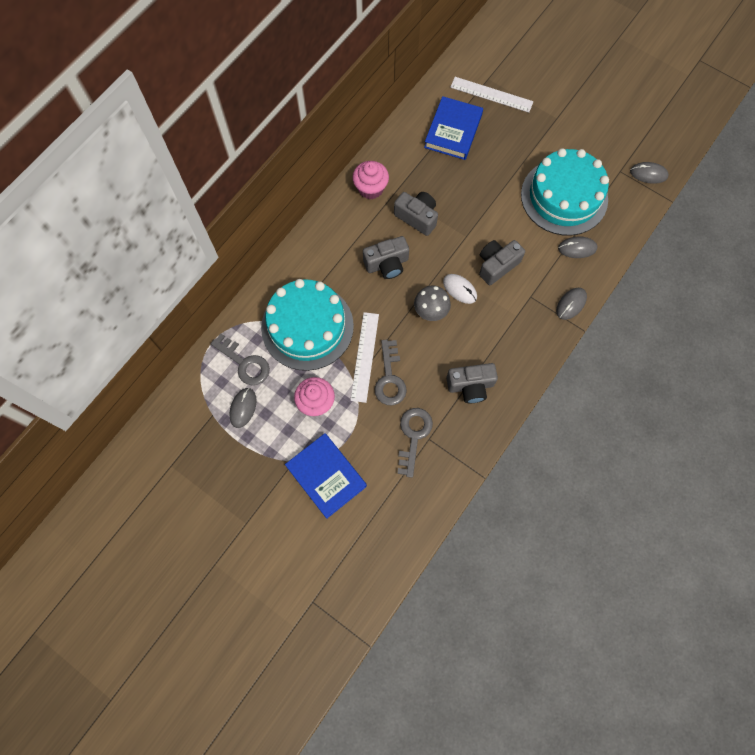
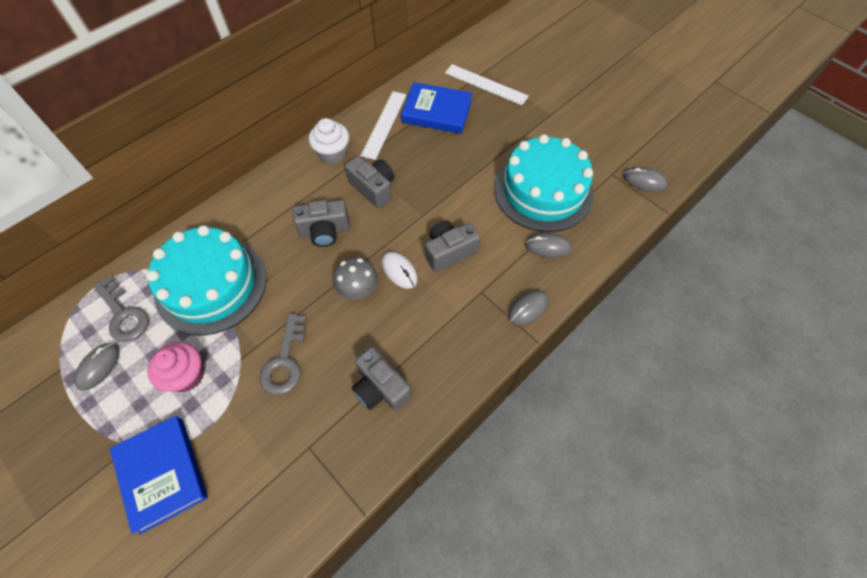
camera: 10 degrees right, 10 degrees down
white ruler [350,312,379,403] -> white ruler moved to [361,91,407,160]
pink cupcake [352,161,389,199] -> white cupcake [309,118,349,164]
grey key [397,408,433,478] -> none
blue book [424,96,483,160] -> blue book turned 75 degrees clockwise [401,82,472,134]
grey camera [446,363,498,403] -> grey camera turned 45 degrees clockwise [352,347,412,411]

